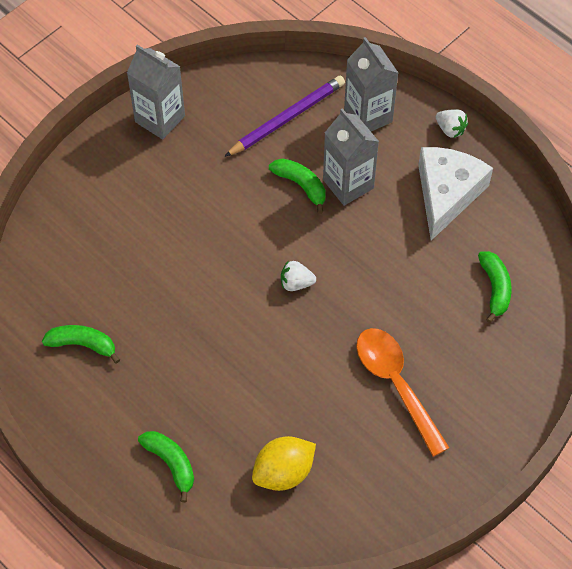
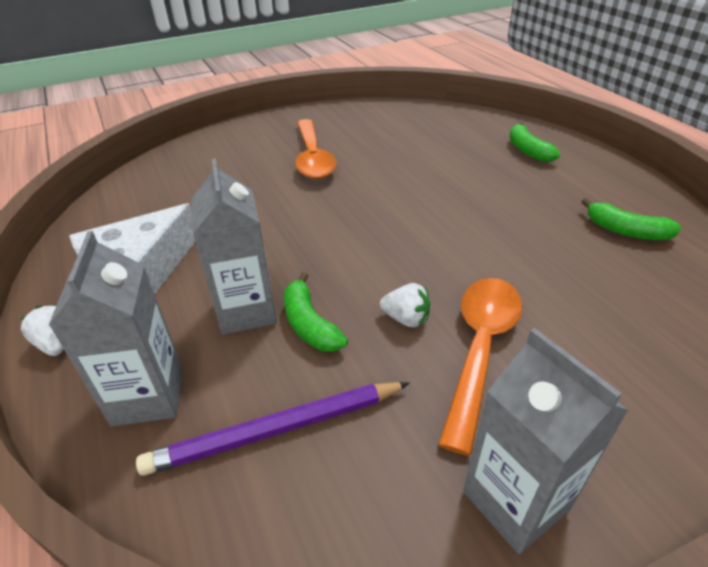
camera: 160 degrees left, 20 degrees down
yellow lemon [252,436,316,491] -> none
white strawberry [281,260,316,291] -> white strawberry moved to [380,283,430,327]
green banana [478,251,512,323] -> none
none -> orange spoon [438,278,522,456]

